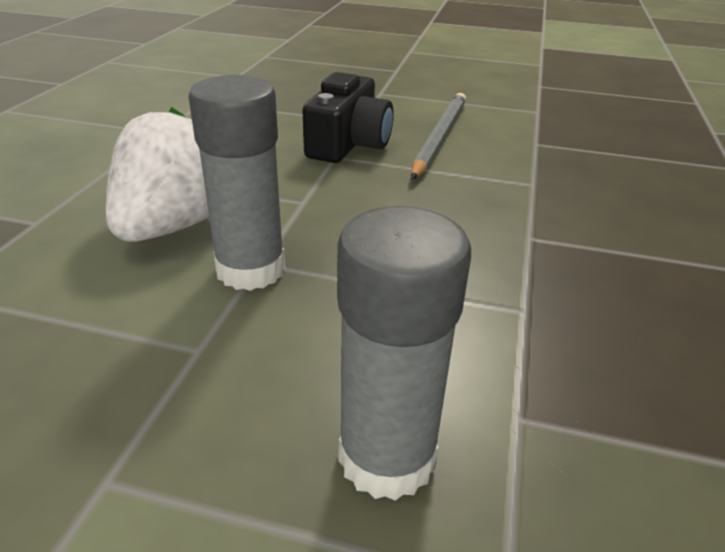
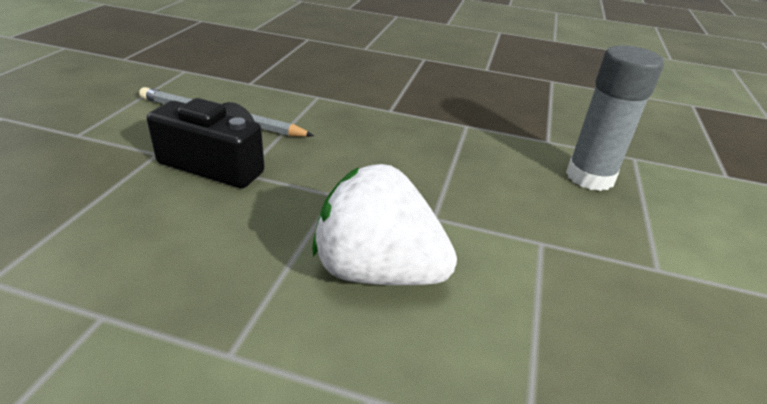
camera: 90 degrees left, 0 degrees up
grey glue stick [189,75,285,291] -> none

